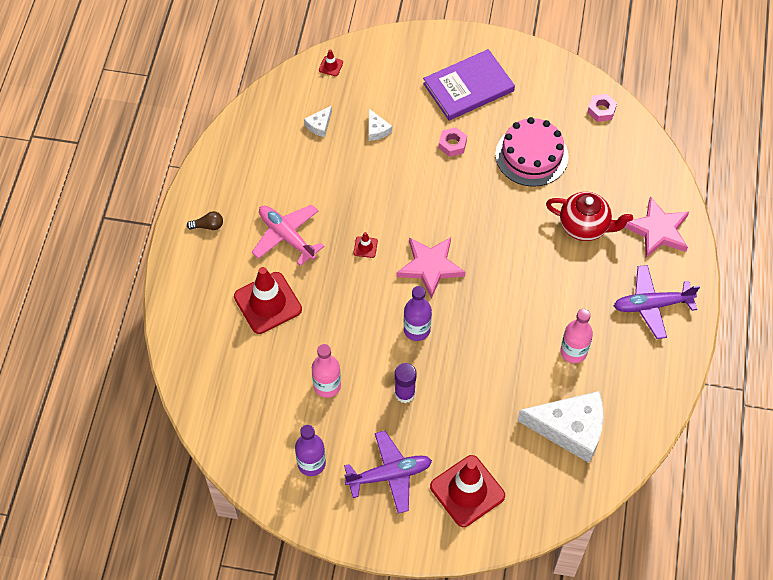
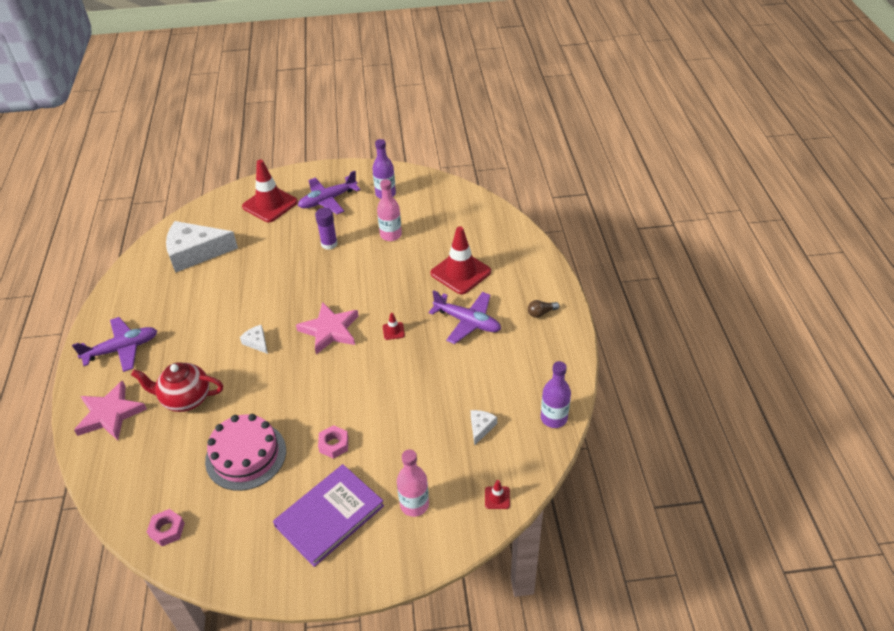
camera: 165 degrees right, 15 degrees down
pink plane [252,205,324,266] -> purple plane [429,290,501,344]
white cheese [369,109,392,141] -> white cheese moved to [240,325,268,354]
purple bottle [404,286,432,341] -> purple bottle moved to [541,361,571,428]
pink bottle [560,309,593,363] -> pink bottle moved to [397,450,429,517]

